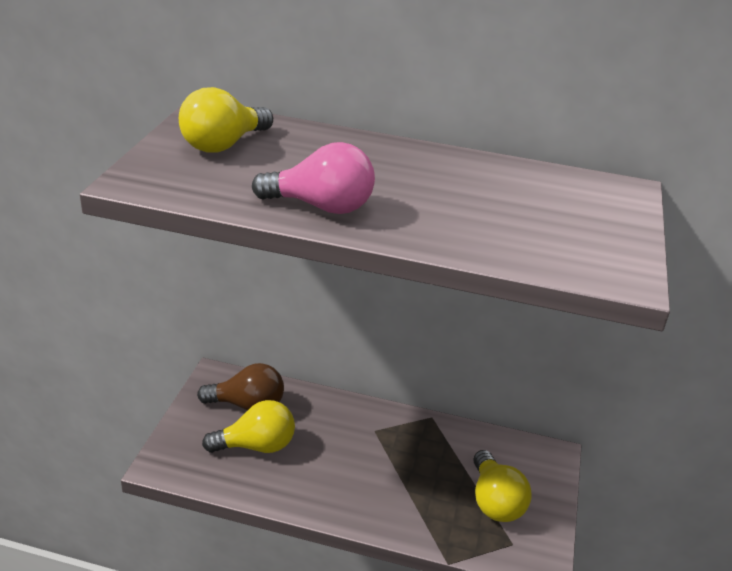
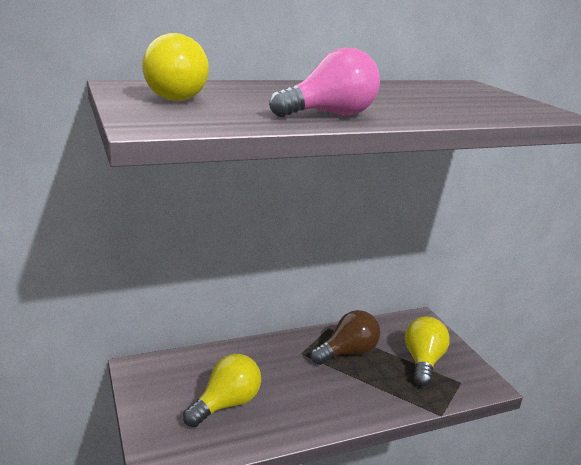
camera: 35 degrees left, 10 degrees down
brown light bulb [197,363,284,411] -> brown light bulb moved to [311,310,380,365]
yellow light bulb [473,450,531,522] -> yellow light bulb turned 120 degrees counterclockwise [405,316,450,387]

